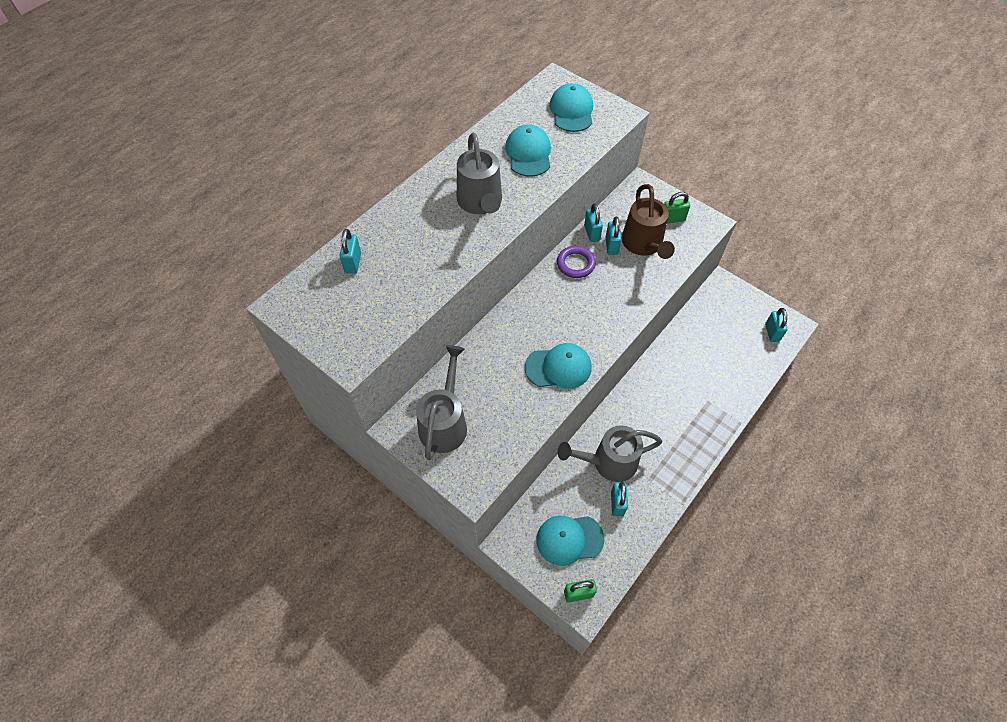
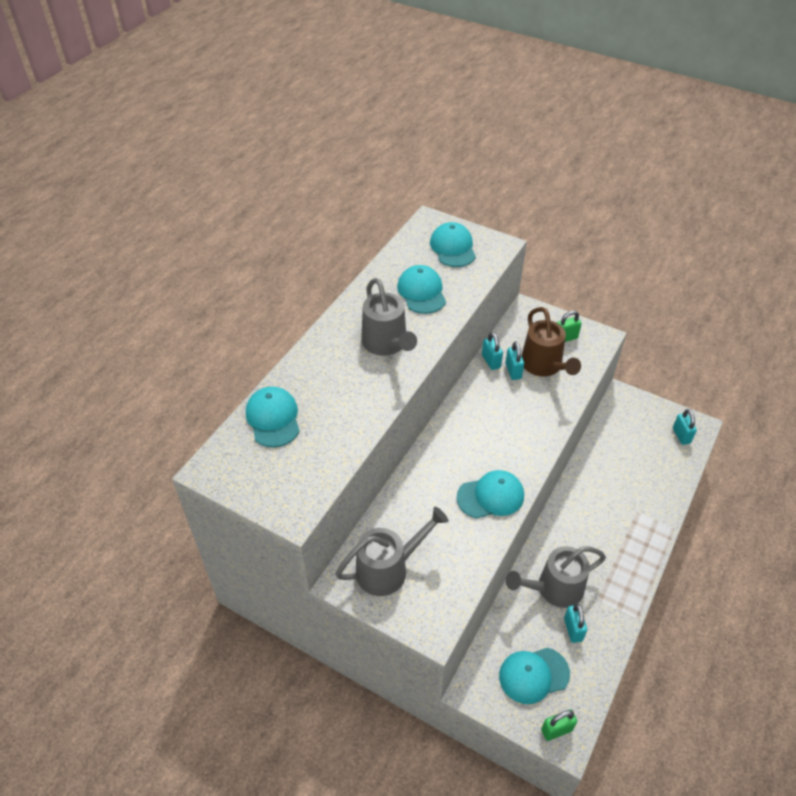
camera: 10 degrees left, 10 degrees down
turquoise padlock [340,229,361,274] -> turquoise cap [246,387,300,447]
grey watering can [416,345,467,460] -> grey watering can turned 60 degrees clockwise [335,507,448,596]
purple ring [557,246,596,278] -> none

